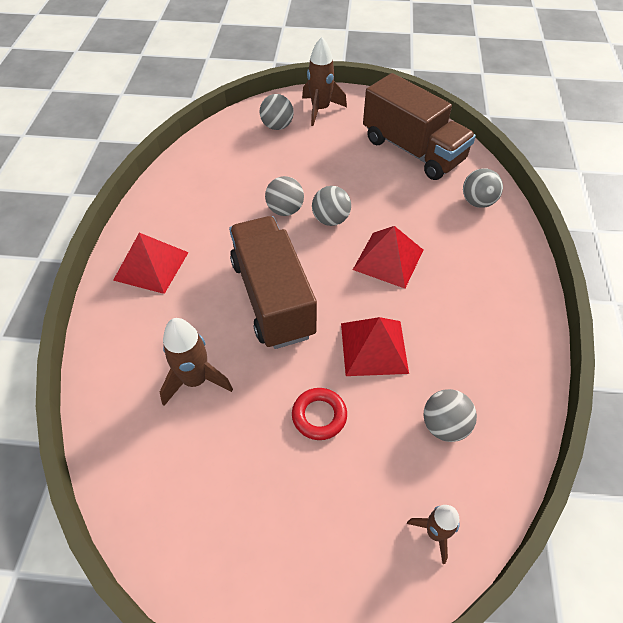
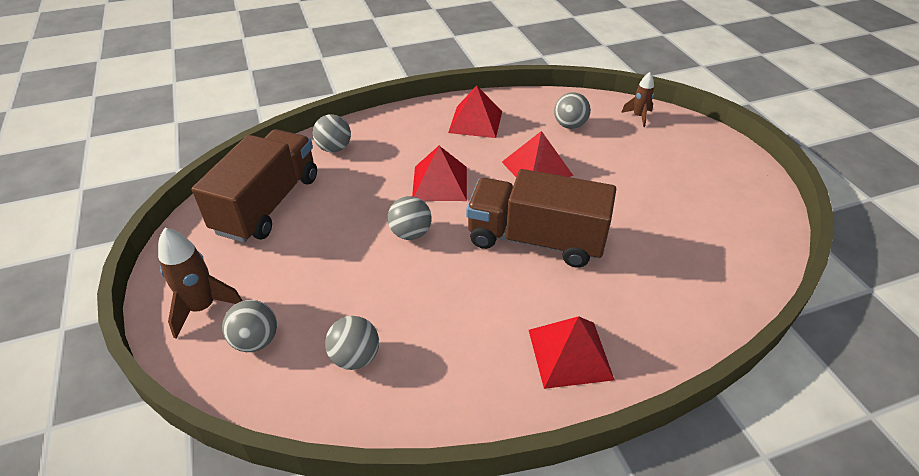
camera: 115 degrees left, 10 degrees down
brown rocket [160,318,233,406] -> none
brown truck [229,216,317,349] -> brown truck turned 60 degrees clockwise [466,169,616,268]
grey ball [265,176,304,216] -> grey ball moved to [325,316,379,370]
red ring [292,388,347,440] -> none
none -> red pyramid [448,85,502,138]

